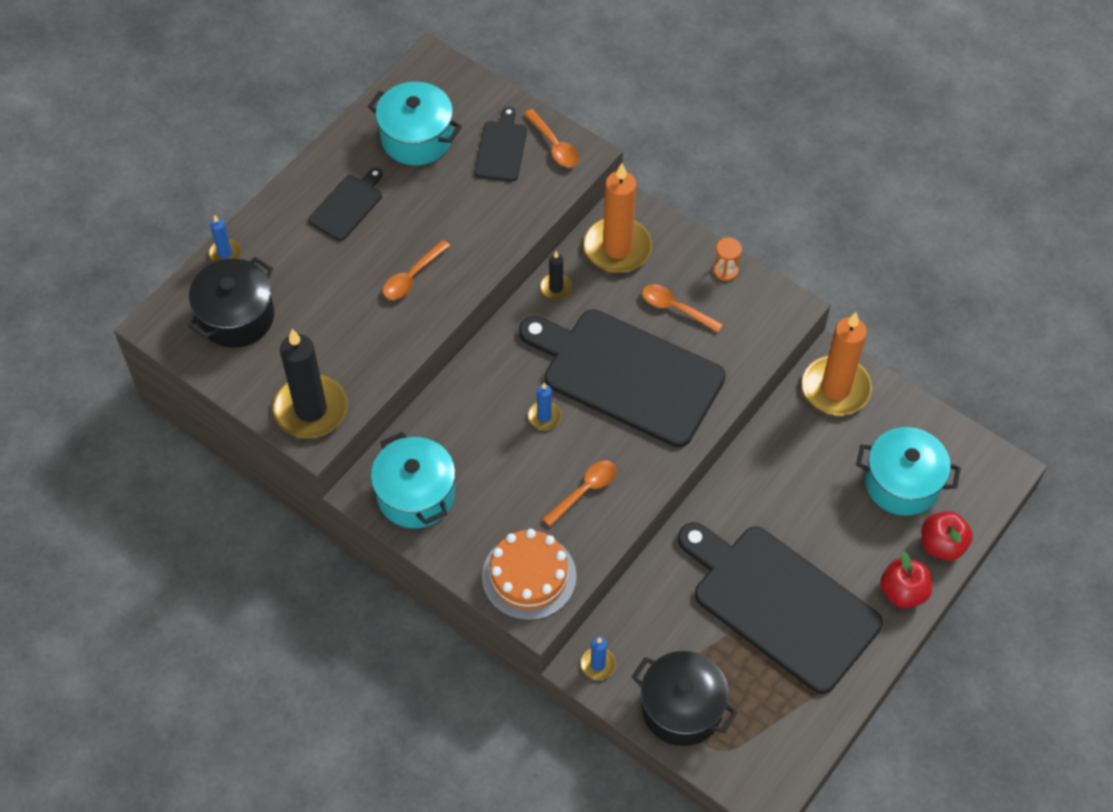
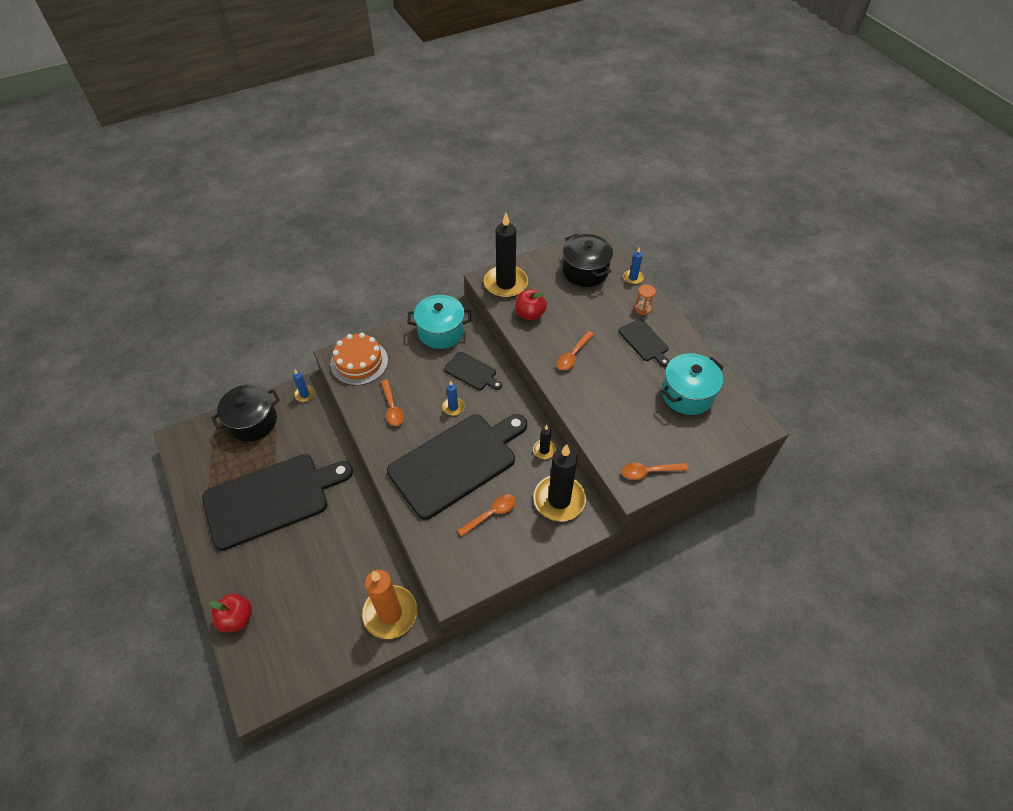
camera: 115 degrees right, 5 degrees down
orange spoon [383,240,450,300] -> orange spoon turned 120 degrees counterclockwise [557,331,594,370]
black cutting board [475,107,527,181] -> black cutting board moved to [444,352,502,390]
orange candle [584,163,652,273] -> black candle [534,444,586,521]
orange hourglass [713,238,742,281] -> orange hourglass moved to [635,284,656,315]
turquoise pot [856,427,961,516] -> none
red apple [880,552,932,608] -> red apple moved to [515,289,547,320]

